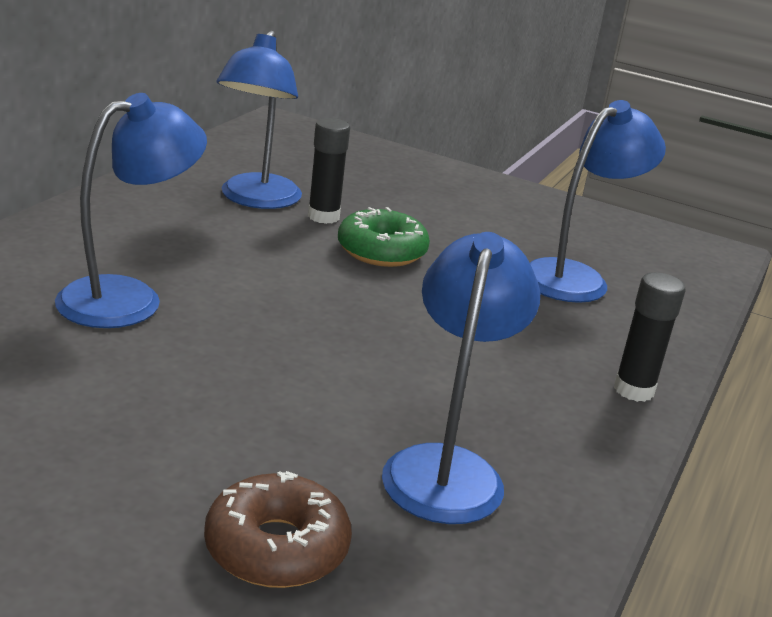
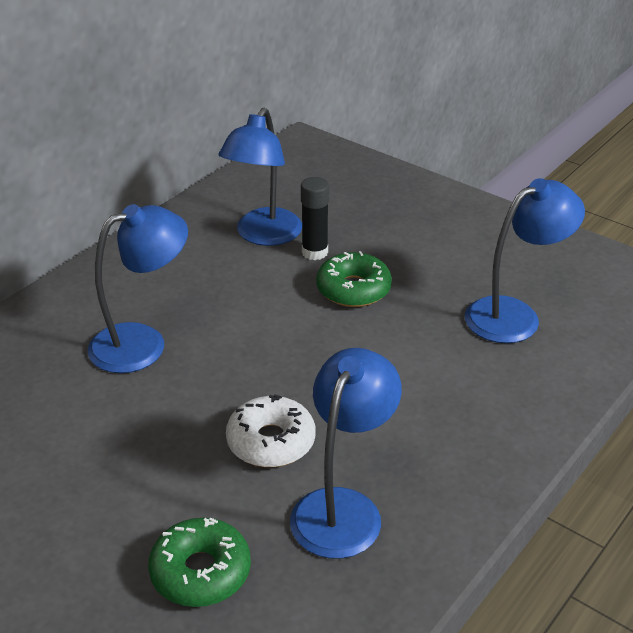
camera: 15 degrees right, 10 degrees up
brown donut [204,471,352,588] -> green donut [148,518,251,607]
black glue stick [614,272,686,402] -> none
none -> white donut [226,394,315,467]

